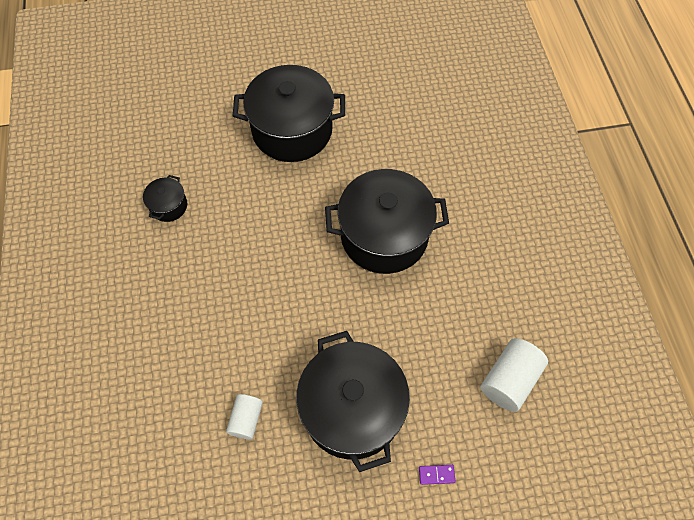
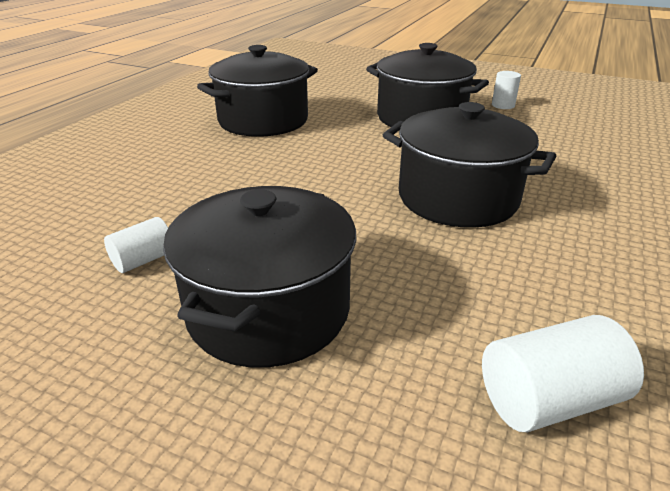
camera: 35 degrees right, 30 degrees down
black pot [143,175,187,222] -> black pot [197,45,318,137], size x2.27
purple domino [419,465,456,485] -> none
none -> white cylinder [492,71,521,109]

